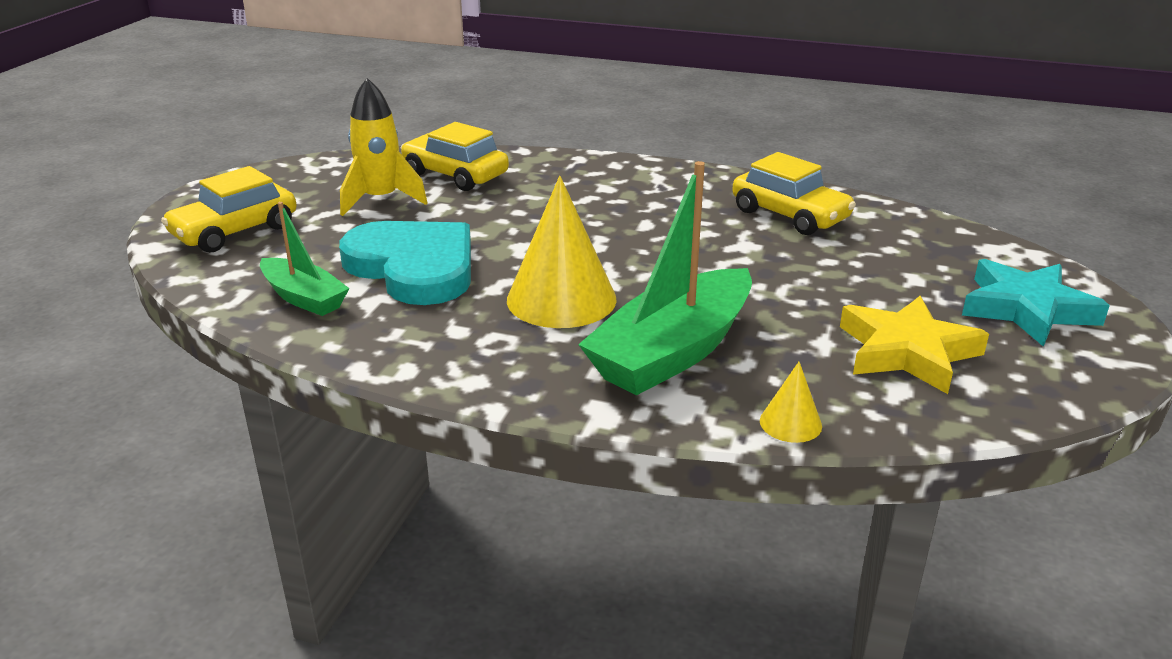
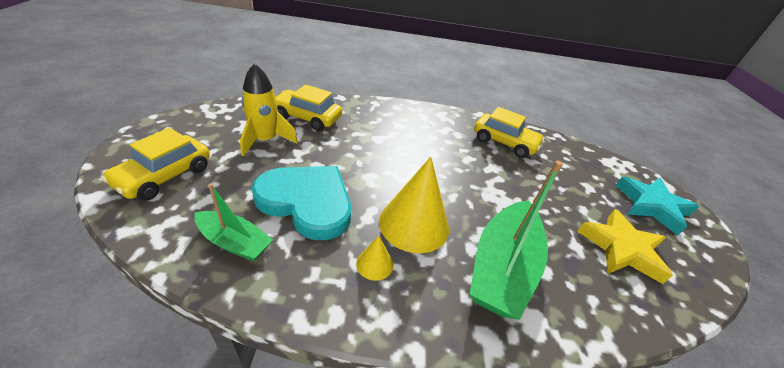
camera: 20 degrees left, 10 degrees up
yellow cone [760,362,822,443] -> yellow cone moved to [356,236,393,281]

